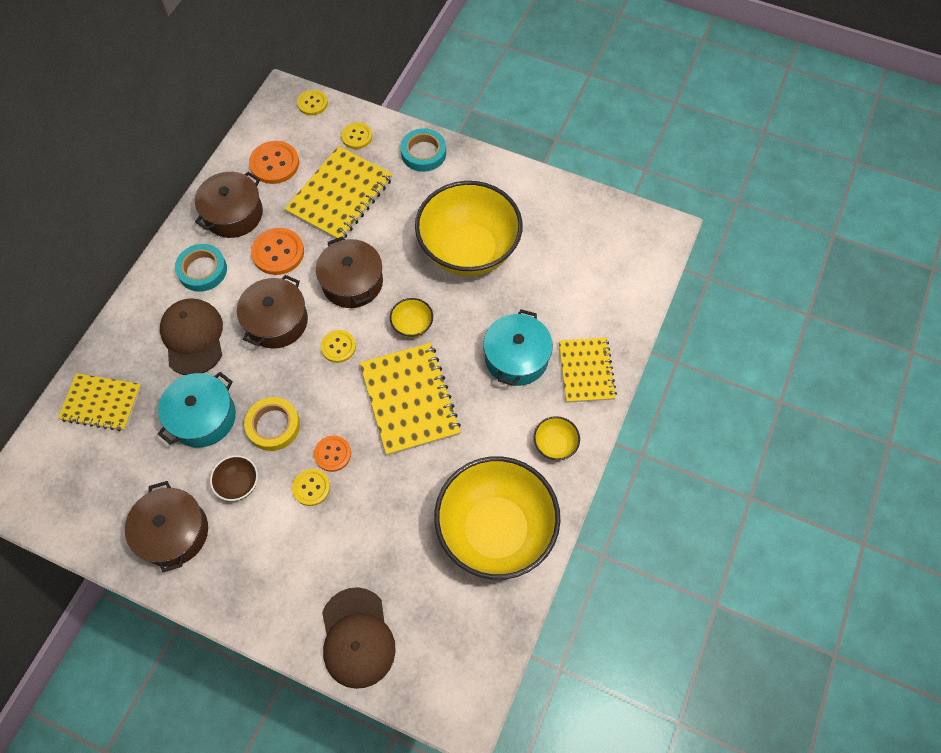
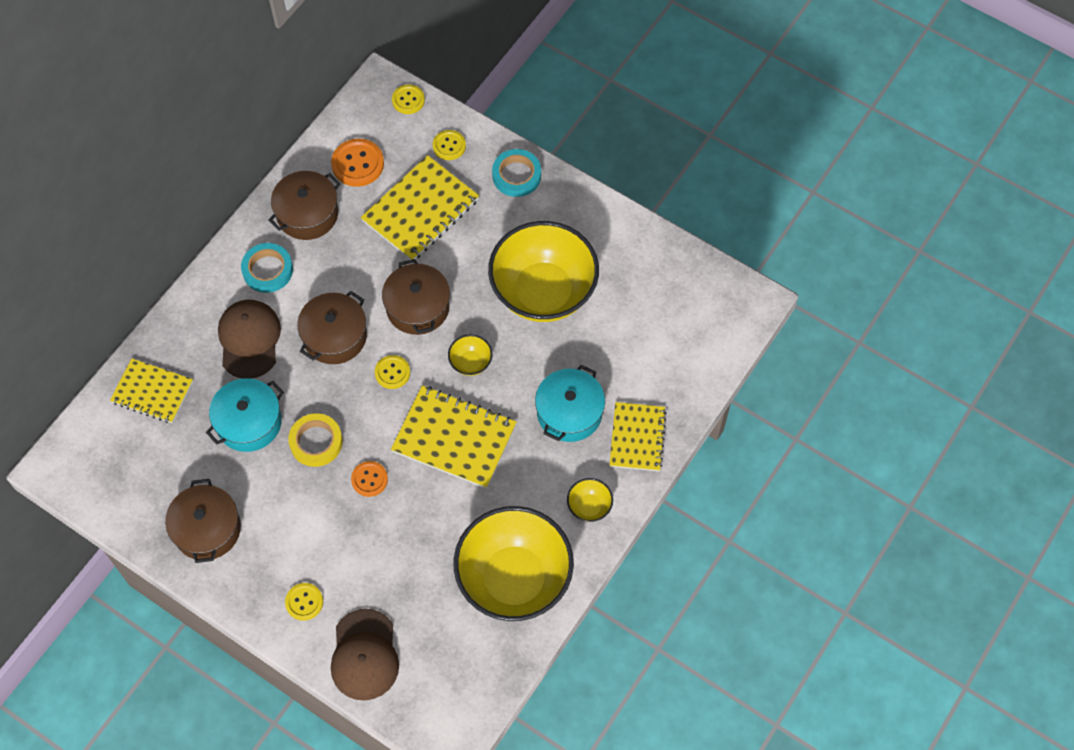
camera: 10 degrees right, 0 degrees up
brown bowl [210,455,258,501] -> none
orange button [251,228,304,275] -> none
yellow button [292,469,330,506] -> yellow button moved to [285,583,323,621]
yellow notebook [360,343,461,456] -> yellow notebook turned 60 degrees counterclockwise [391,385,517,489]

